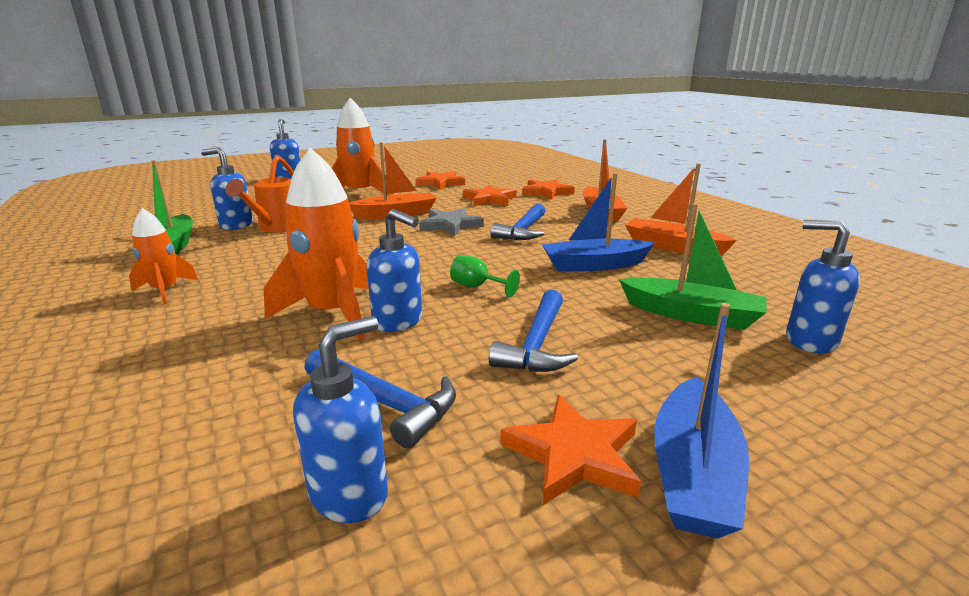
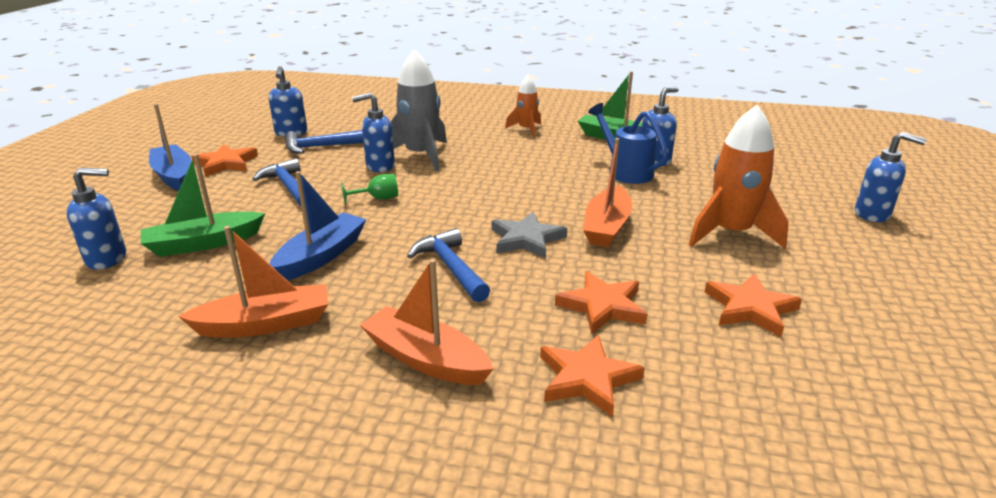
camera: 130 degrees right, 5 degrees up
orange watering can [225,156,294,233] -> blue watering can [588,103,668,184]
orange rocket [264,148,369,340] -> grey rocket [391,50,447,171]

